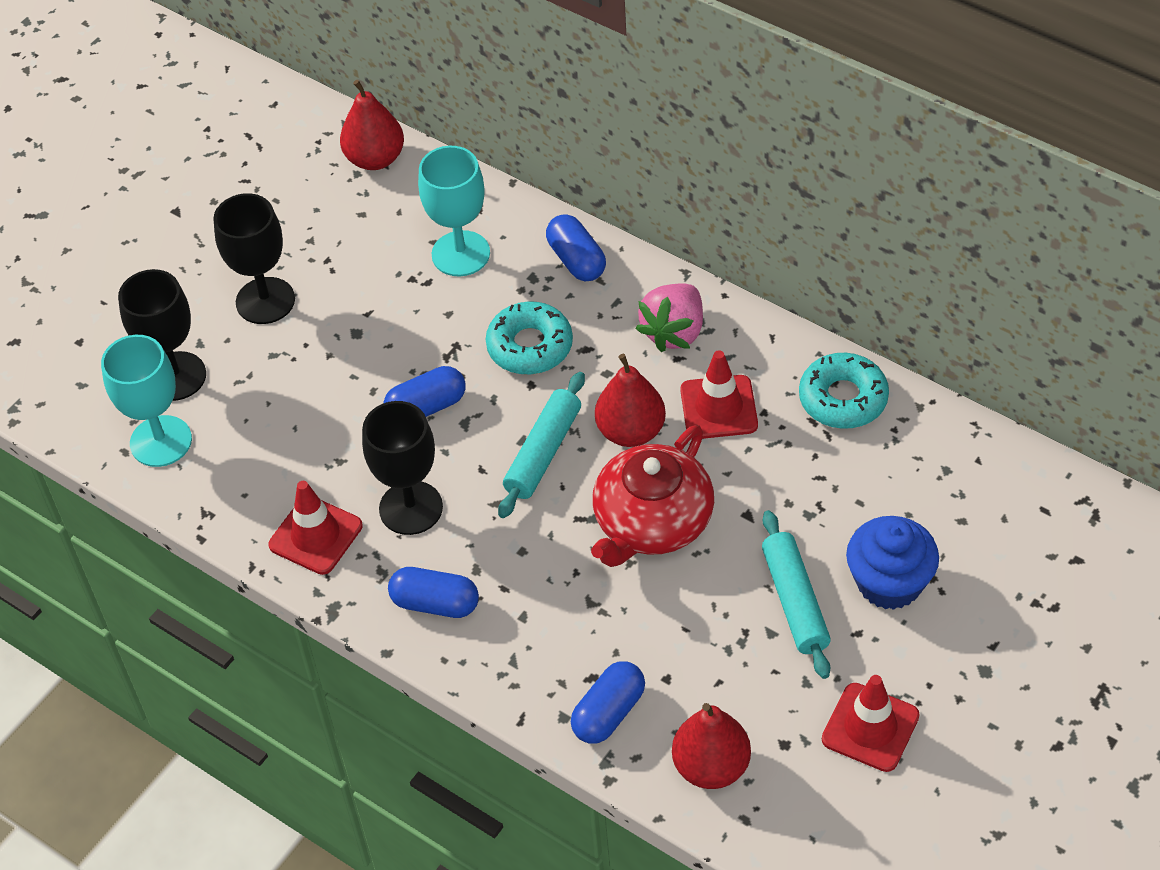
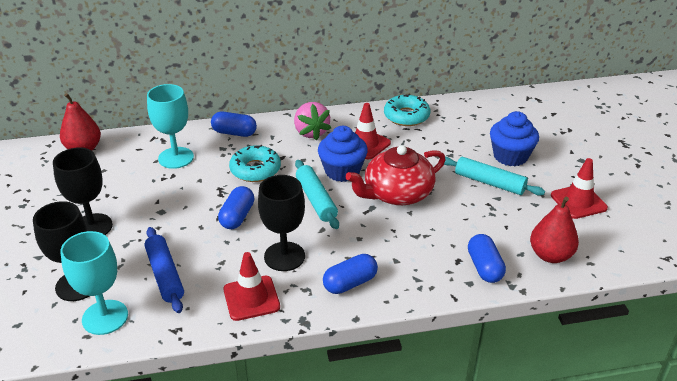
camera: 50 degrees left, 15 degrees down
red teapot [591,425,714,567] -> red teapot turned 75 degrees clockwise [346,145,446,205]
red pear [595,354,666,447] -> blue cupcake [318,126,368,182]
none -> blue rolling pin [144,227,184,313]

